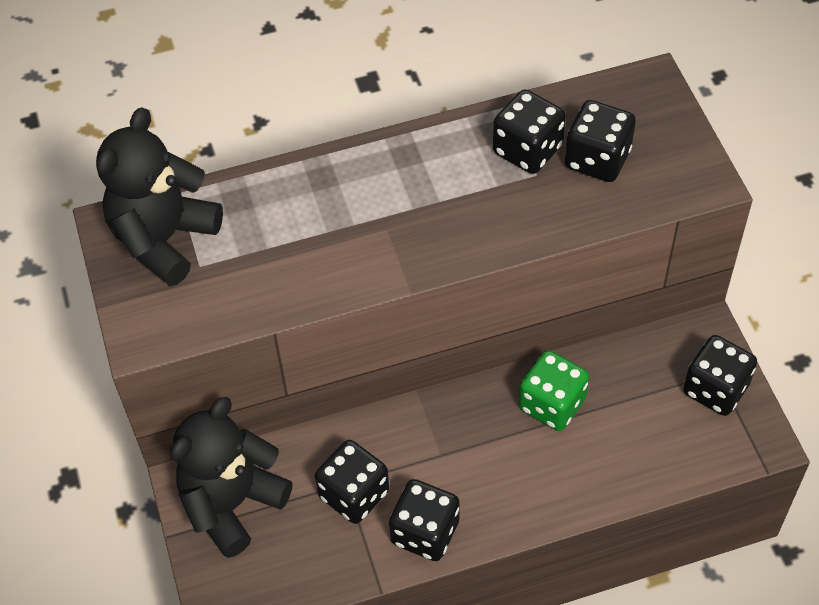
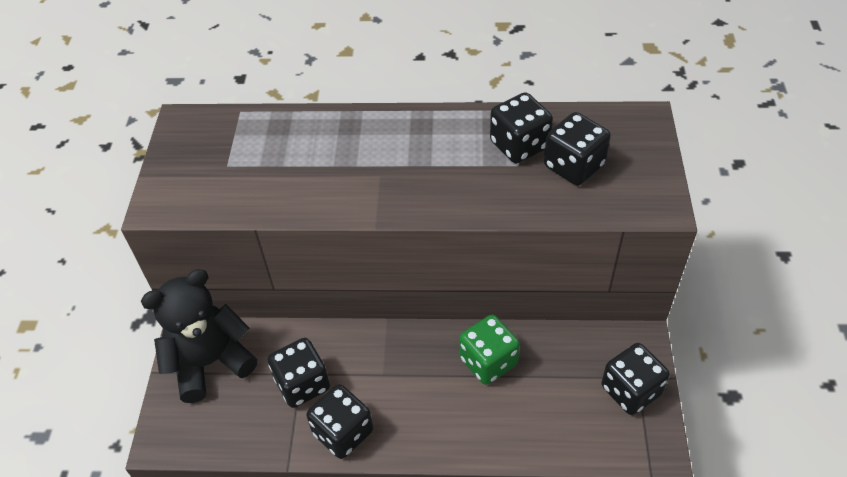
camera: 20 degrees right, 5 degrees down
black teddy bear [96,107,223,286] -> none

